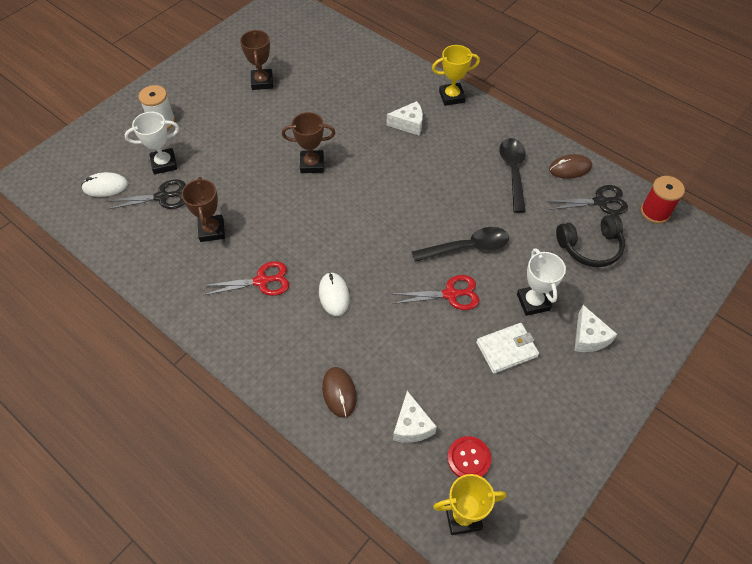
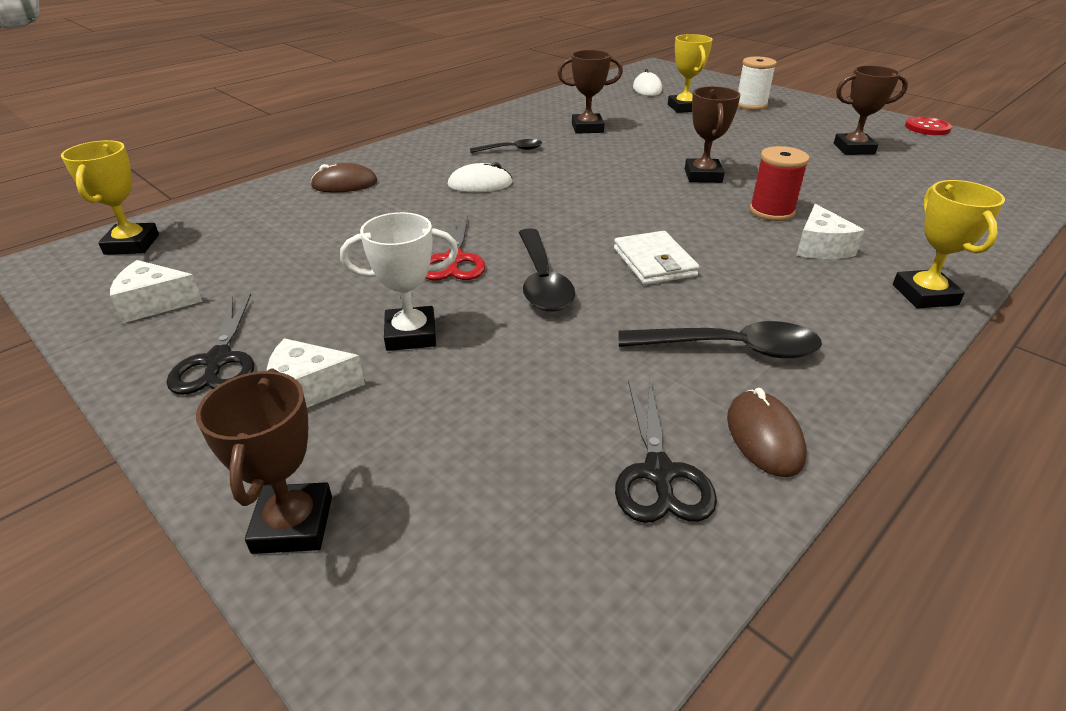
camera: 95 degrees right, 20 degrees down
black scissors [106,179,186,209] -> black scissors moved to [167,293,254,395]
white trophy [124,112,179,174] -> yellow trophy [668,34,713,113]
red scissors [202,261,289,296] -> black spoon [470,139,542,153]
white cheese [393,391,437,443] -> white cheese moved to [110,260,203,323]
red button [447,436,491,477] -> red button moved to [905,117,952,135]
white wallet [476,323,539,374] -> white wallet moved to [614,231,699,285]
black headphones [556,214,625,267] -> none
red spool [641,176,685,224] -> red spool moved to [749,146,810,221]
none -> brown trophy [196,369,332,554]

